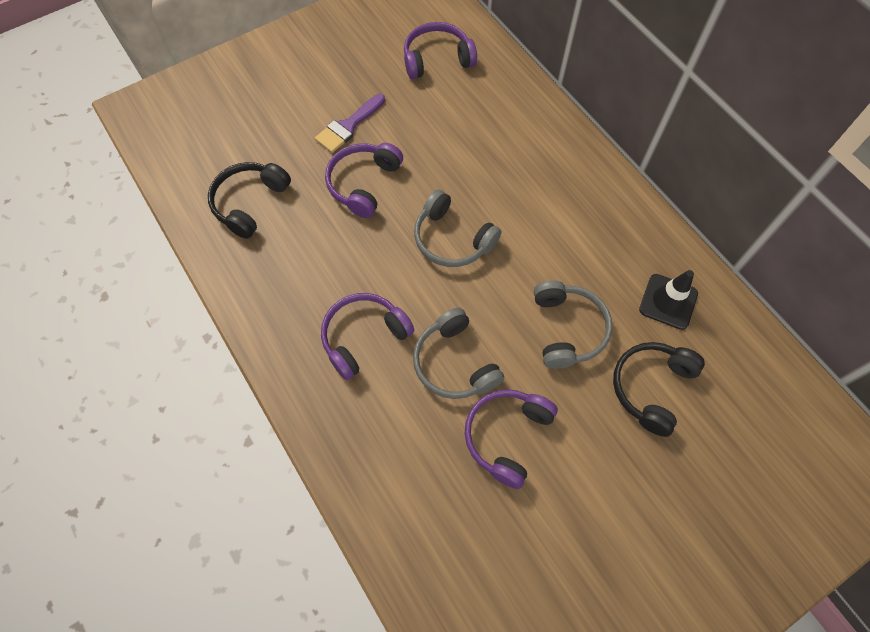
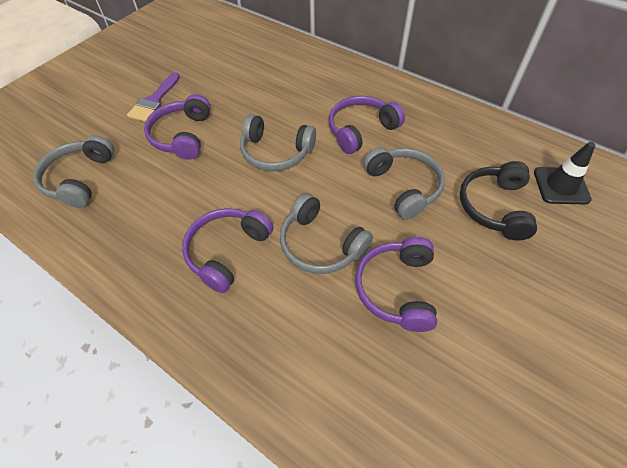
camera: 20 degrees left, 10 degrees down
black headphones [208,162,291,239] -> grey headphones [33,135,114,208]
purple headphones [404,22,477,79] -> purple headphones moved to [329,96,405,154]
black traffic cone [639,270,698,330] -> black traffic cone moved to [534,142,596,204]

